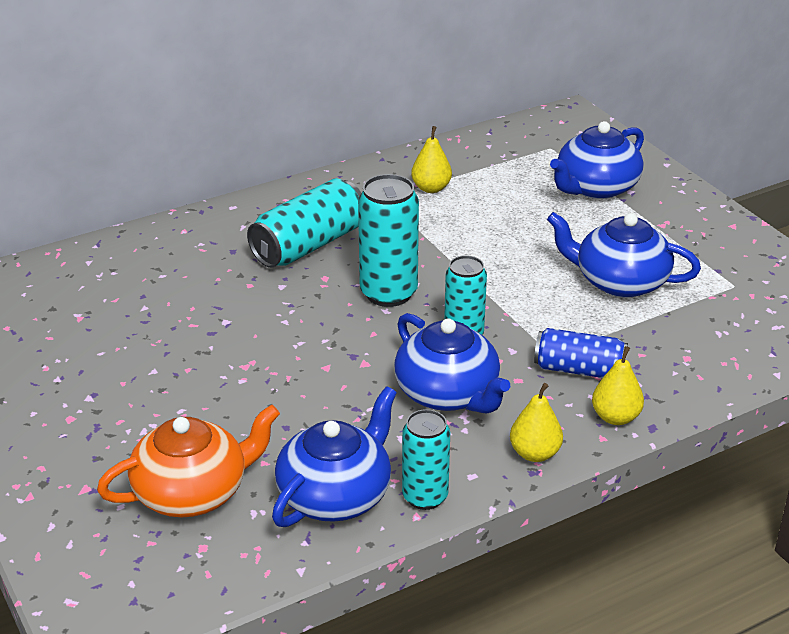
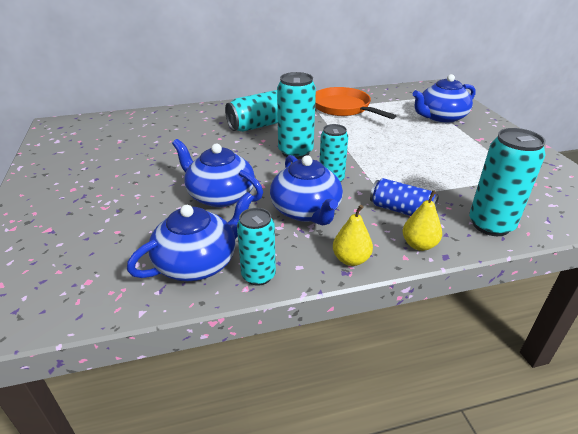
camera: 15 degrees right, 0 degrees up
orange teapot [97,405,280,517] -> none
yellow pear [411,126,452,193] -> orange pan [315,87,396,119]
blue teapot [547,212,701,298] -> blue teapot moved to [172,139,263,207]
none -> turquoise can [469,128,546,236]

